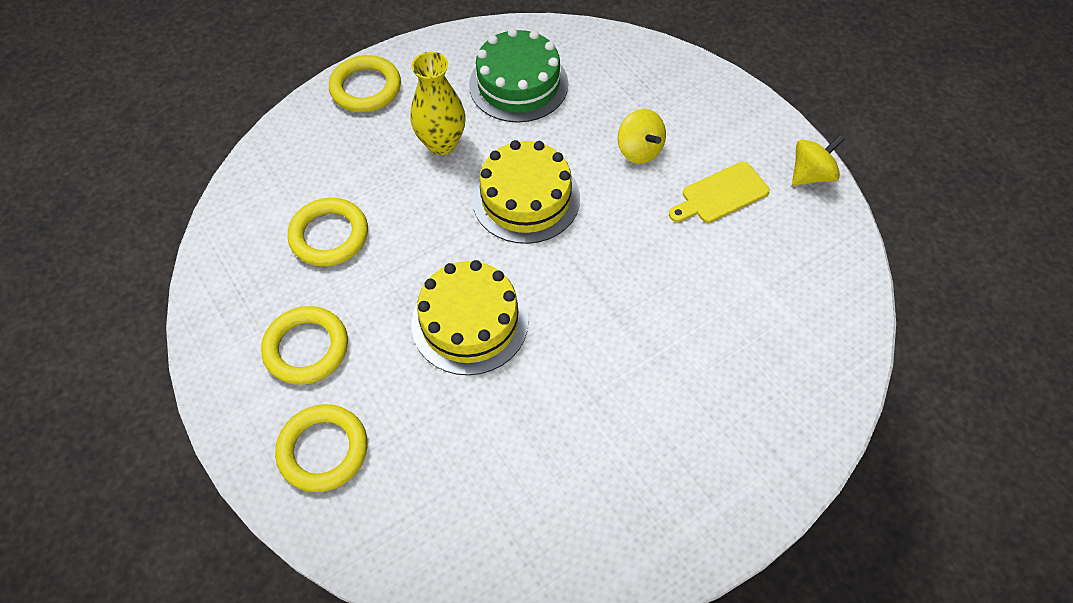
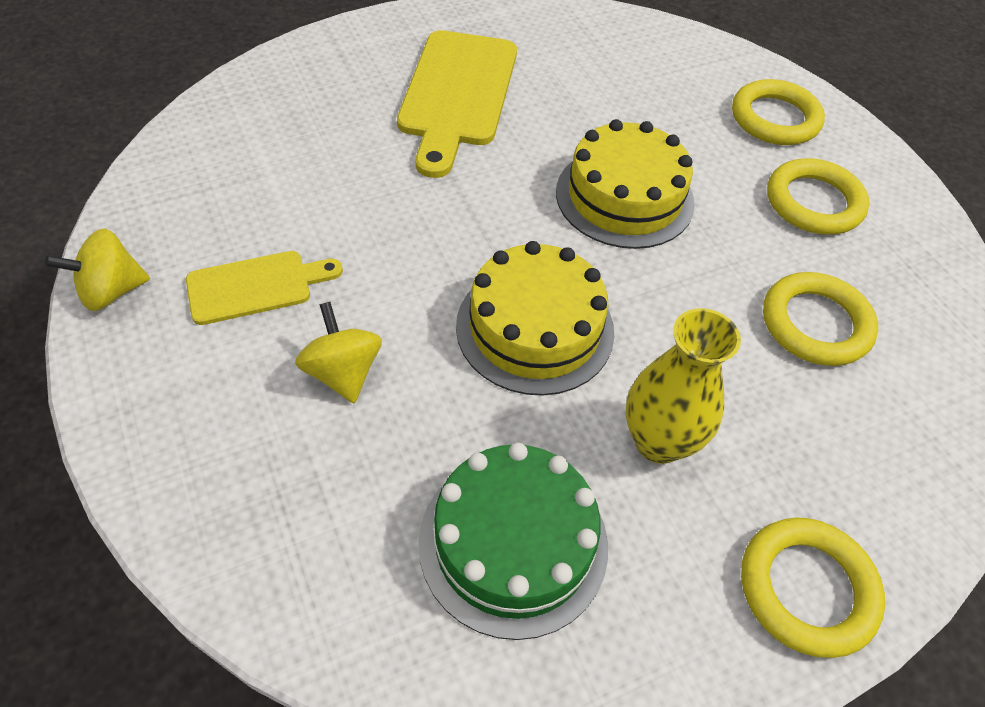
camera: 175 degrees left, 5 degrees down
none -> yellow cutting board [397,30,517,178]

